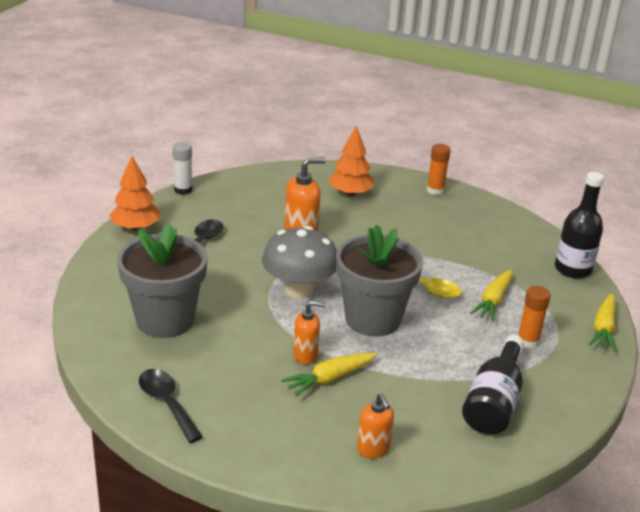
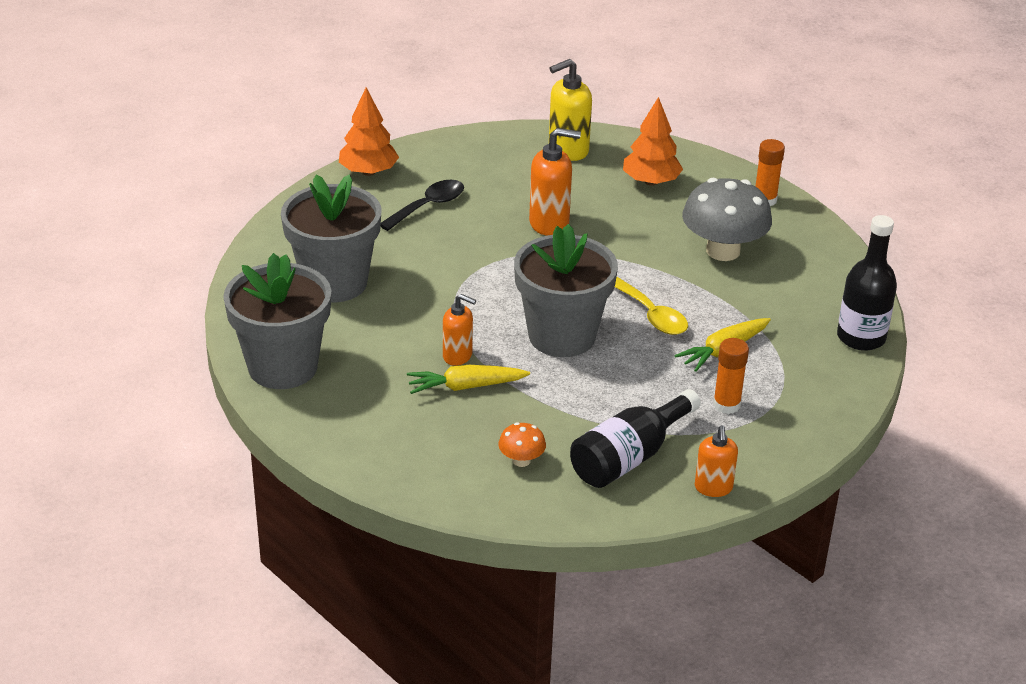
camera: 25 degrees right, 5 degrees up
black spoon [139,369,203,443] -> grey flower pot [223,253,331,389]
white glue stick [172,142,192,195] -> none
grey mushroom [262,226,337,299] -> grey mushroom moved to [682,178,772,261]
orange soap dispenser [357,393,394,458] -> orange soap dispenser moved to [695,425,738,497]
yellow carrot [589,293,615,352] -> none
none -> orange mushroom [498,422,546,467]
none -> yellow soap dispenser [549,59,592,161]

